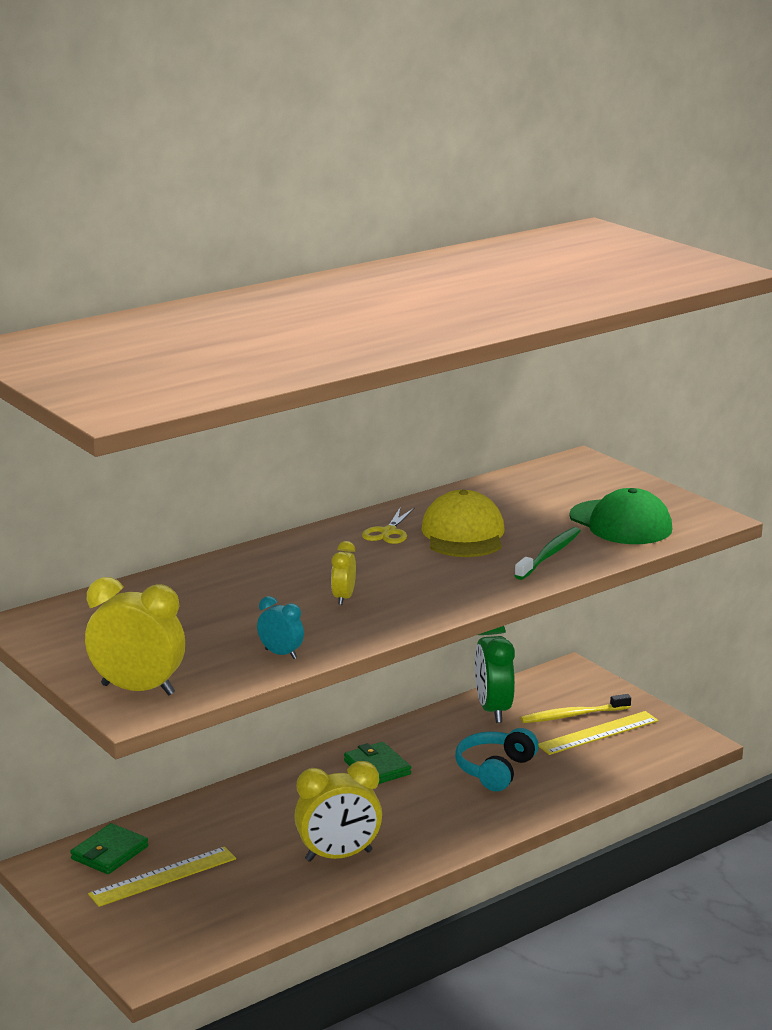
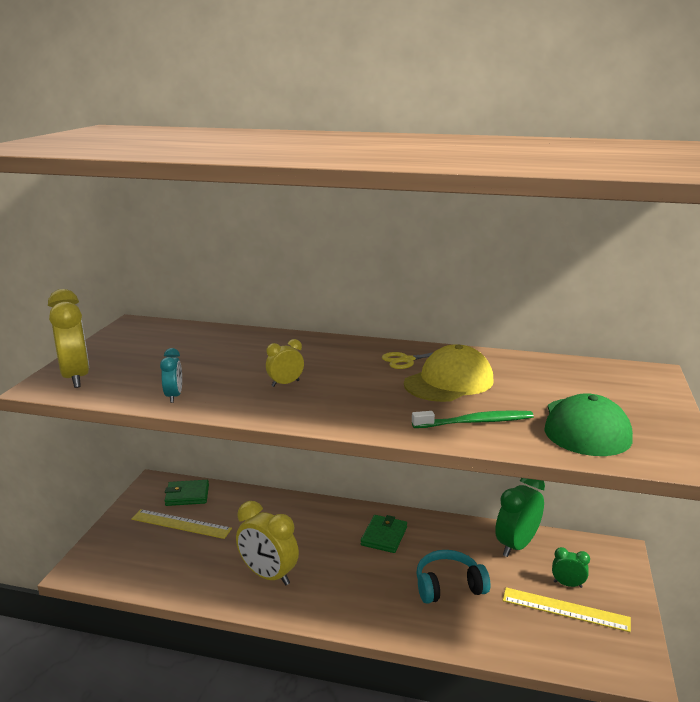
camera: 50 degrees right, 0 degrees up
yellow toothbrush [521,694,631,723] -> green clock [552,547,590,588]

